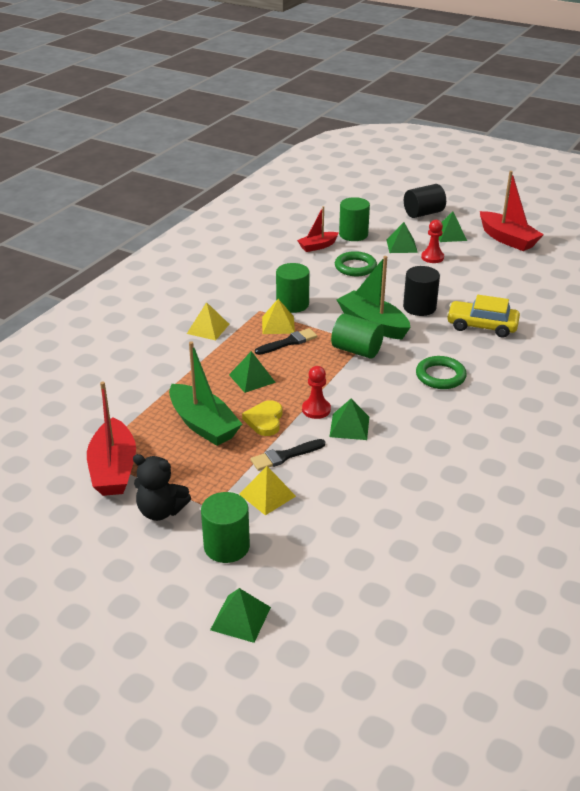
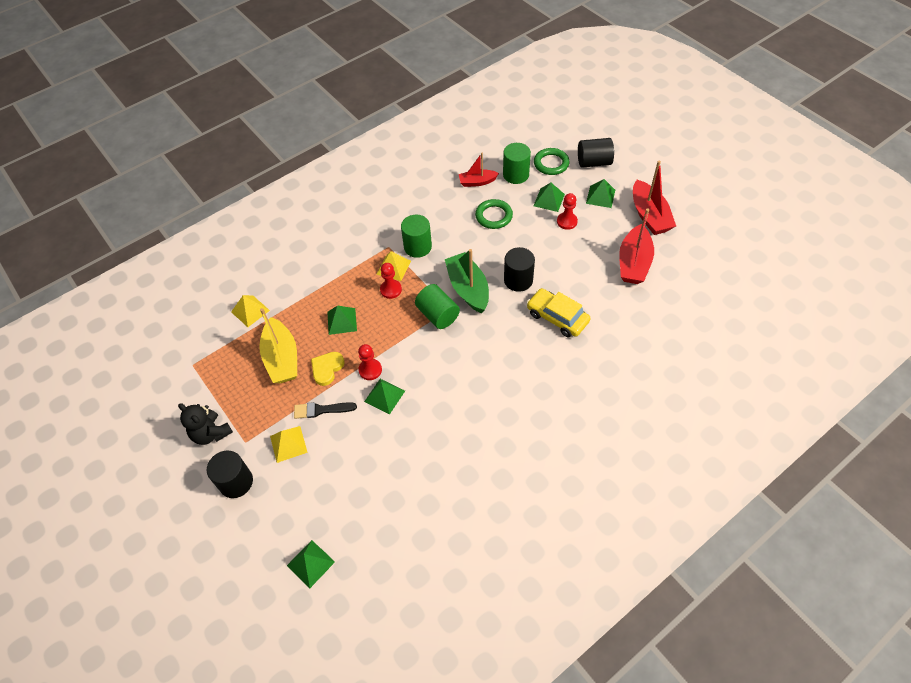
camera: 25 degrees right, 20 degrees up
red boat [87,381,136,496] -> red boat moved to [619,208,654,284]
green boat [169,341,242,446] -> yellow boat [259,308,297,383]
yellow pyramid [187,302,229,340] -> yellow pyramid moved to [231,295,270,327]
green cylinder [201,492,250,563] -> black cylinder [207,450,253,498]
green pyramid [210,588,271,643] -> green pyramid moved to [287,540,335,588]
black brush [255,328,317,355] -> red pawn [380,263,402,299]
green ring [416,356,467,389] -> green ring moved to [534,148,569,175]

